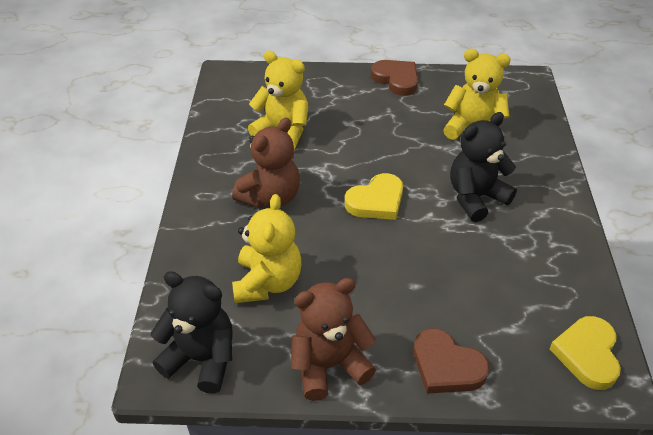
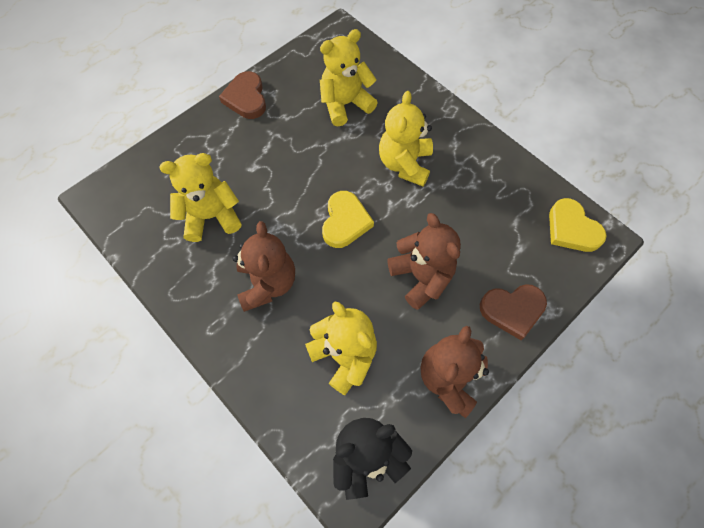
camera: 45 degrees left, 20 degrees up
brown heart [371,60,418,96] -> brown heart turned 105 degrees counterclockwise [219,71,266,119]
black teddy bear [450,112,517,222] -> yellow teddy bear [379,91,433,186]
none -> brown teddy bear [388,213,461,310]

